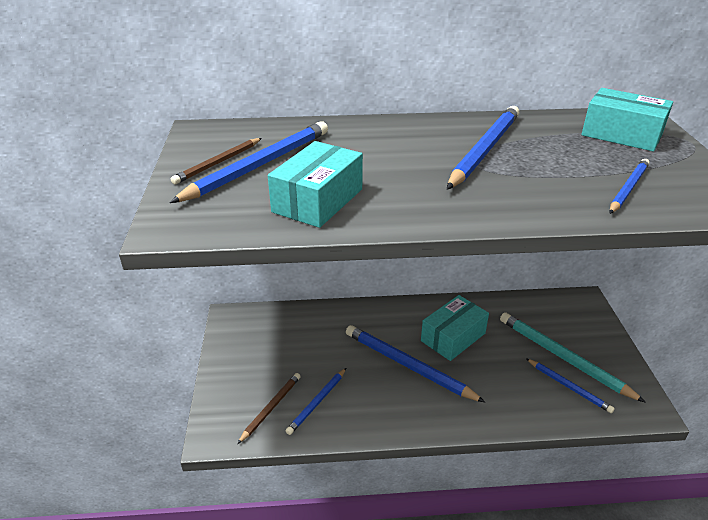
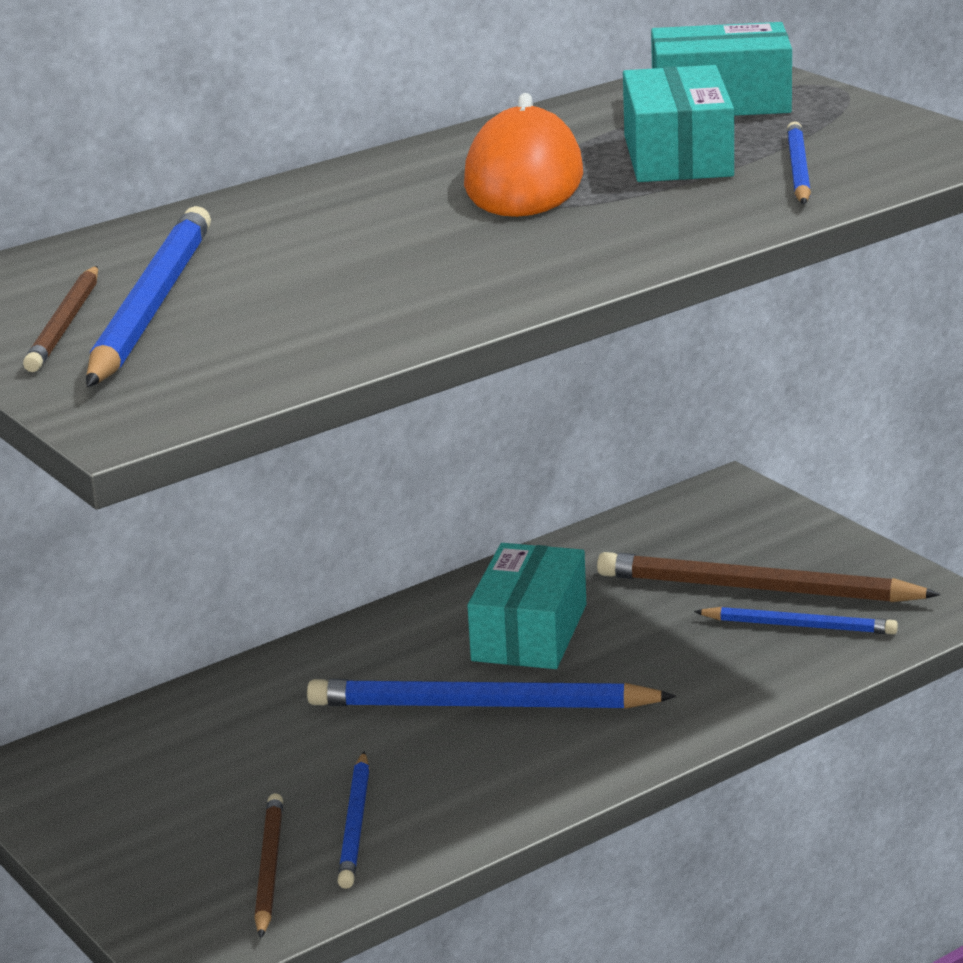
camera: 30 degrees left, 10 degrees down
turquoise box [268,141,363,228] -> turquoise box moved to [623,65,734,182]
blue pencil [447,106,519,189] -> orange mouse [464,93,583,217]
turquoise pencil [500,312,646,403] -> brown pencil [597,552,941,602]

